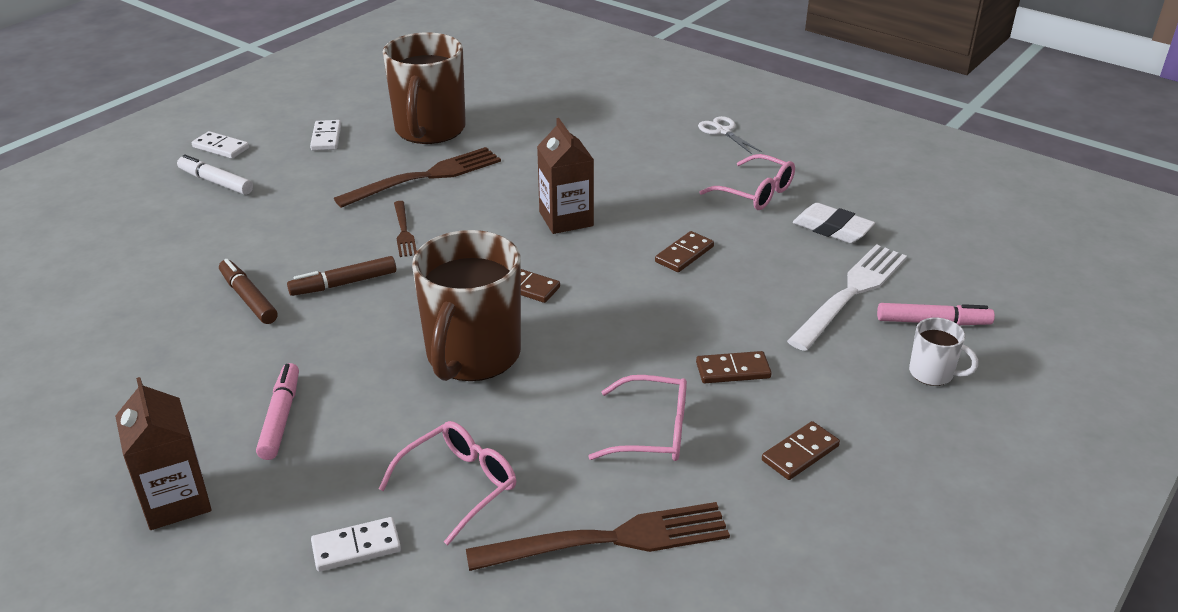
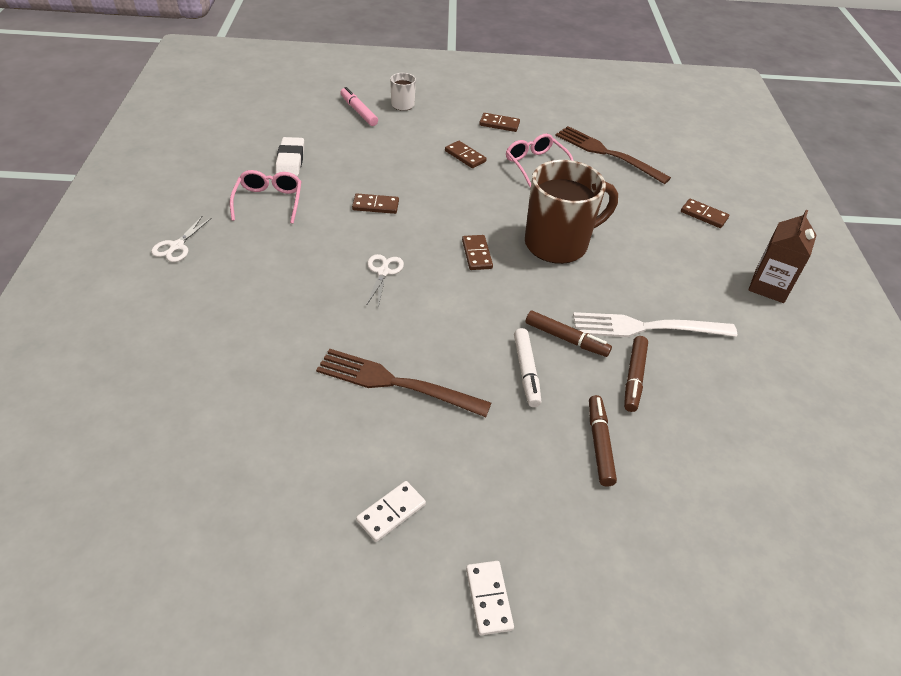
camera: 130 degrees left, 10 degrees up
white marker [177,155,253,195] -> white marker moved to [514,328,541,407]
pink marker [256,363,299,460] -> none
white domino [311,517,401,572] -> brown domino [681,199,729,228]
pink glasses [379,421,516,545] -> none
brown mug [383,32,466,144] -> none
brown fork [394,201,417,257] -> none
brown carton [537,118,594,234] -> white scissors [366,254,404,308]
white fork [787,244,907,351] -> white fork moved to [573,312,737,337]
none -> brown marker [589,395,617,487]

